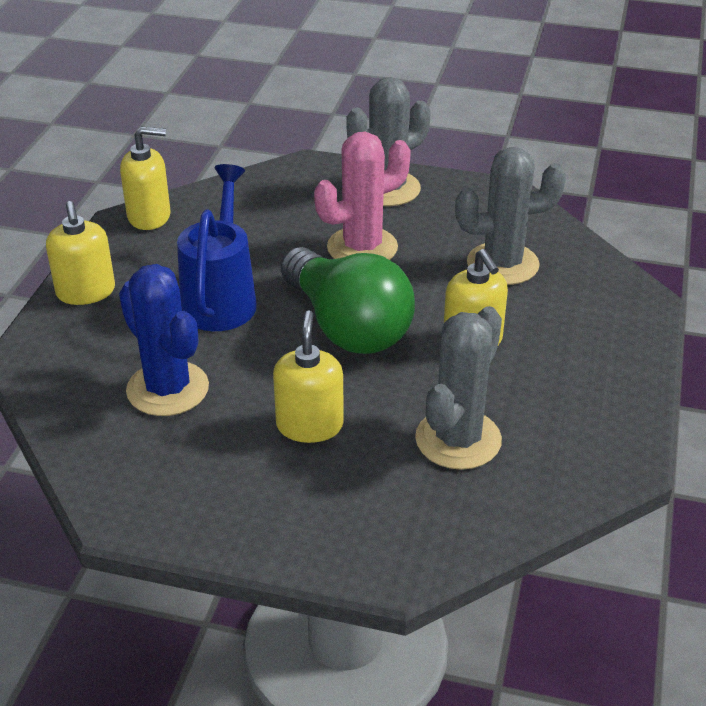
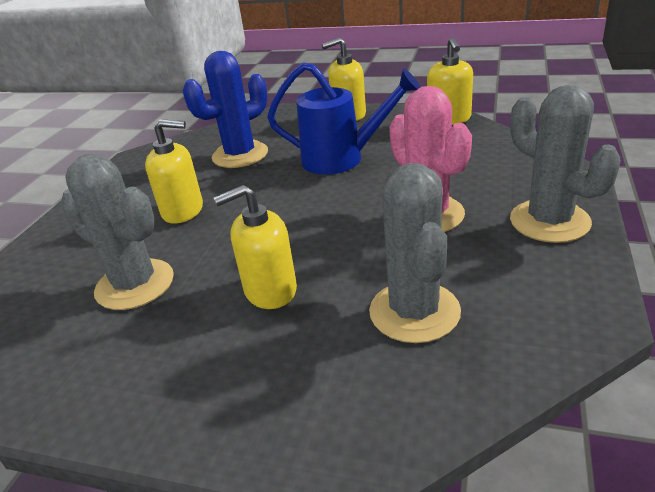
camera: 95 degrees right, 5 degrees down
green light bulb [281,247,415,354] -> none

